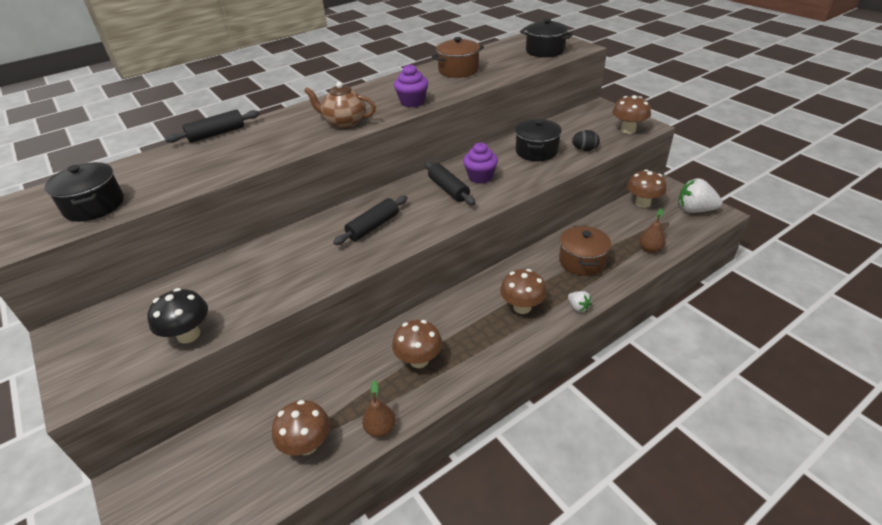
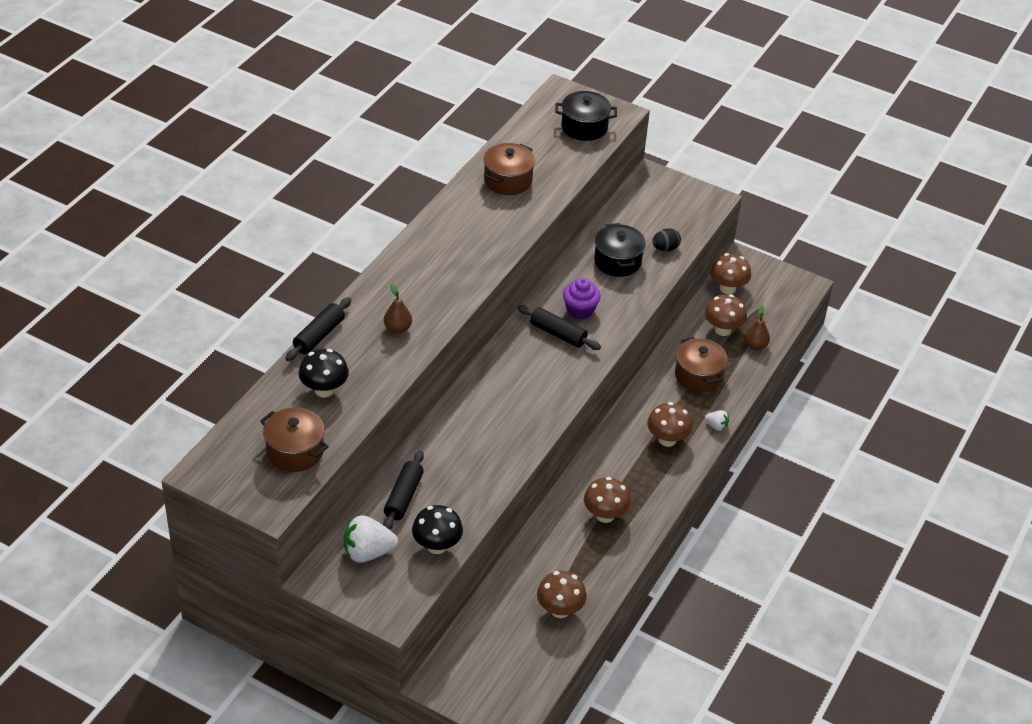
camera: 30 degrees left, 5 degrees up
black pot [44,162,124,222] -> brown pot [260,407,329,472]
brown teapot [304,82,376,128] -> none
black rolling pin [333,195,408,245] -> black rolling pin moved to [383,451,424,530]
brown pear [362,380,396,437] -> brown pear moved to [384,283,412,334]
purple cupcake [394,64,428,108] -> none
brown mushroom [612,95,651,134] -> brown mushroom moved to [705,294,747,336]
white strawberry [678,178,723,213] -> white strawberry moved to [344,515,398,563]
none -> black mushroom [299,349,349,397]

